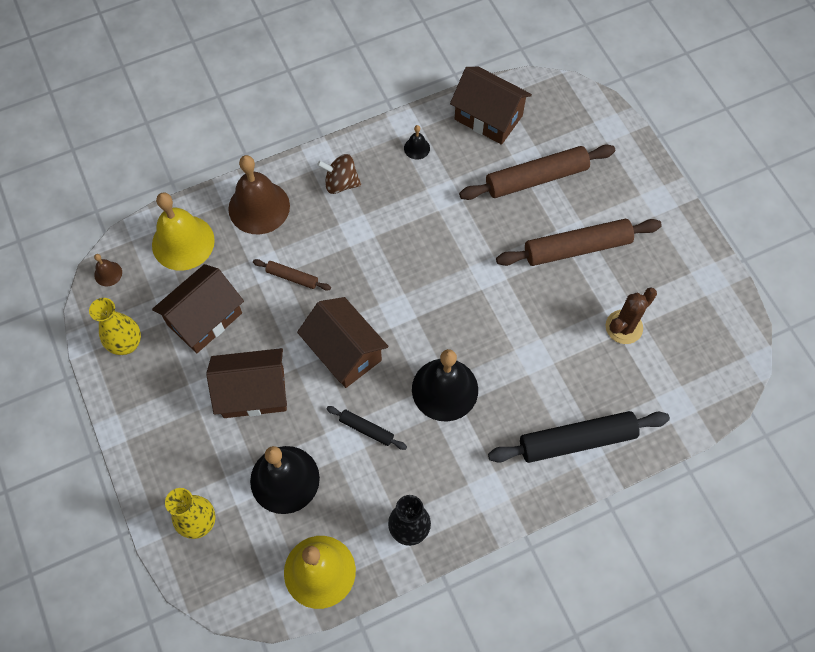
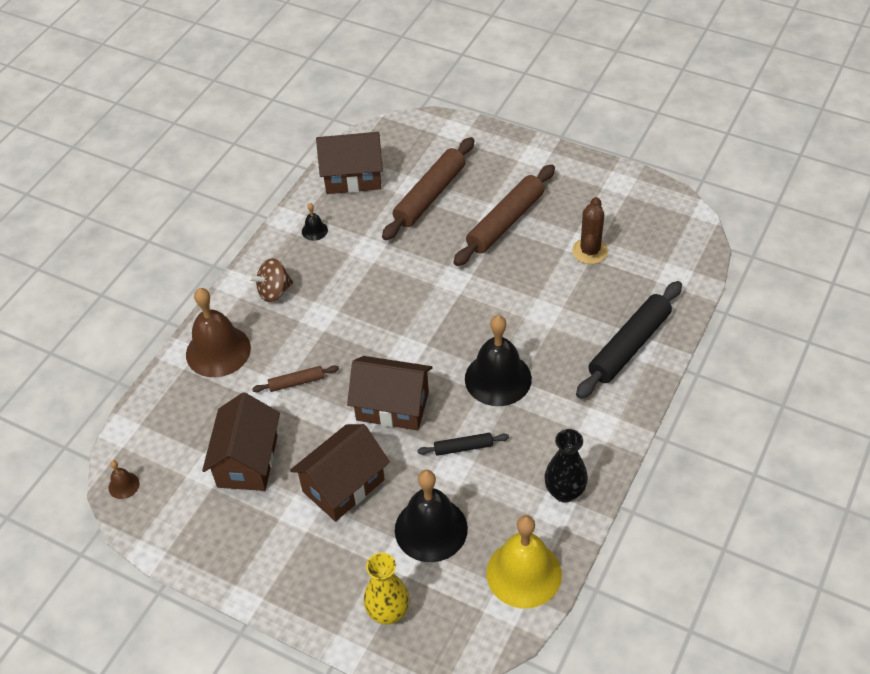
camera: 35 degrees left, 15 degrees down
yellow vase [89,298,141,355] -> none
yellow bell [152,193,215,271] -> none

